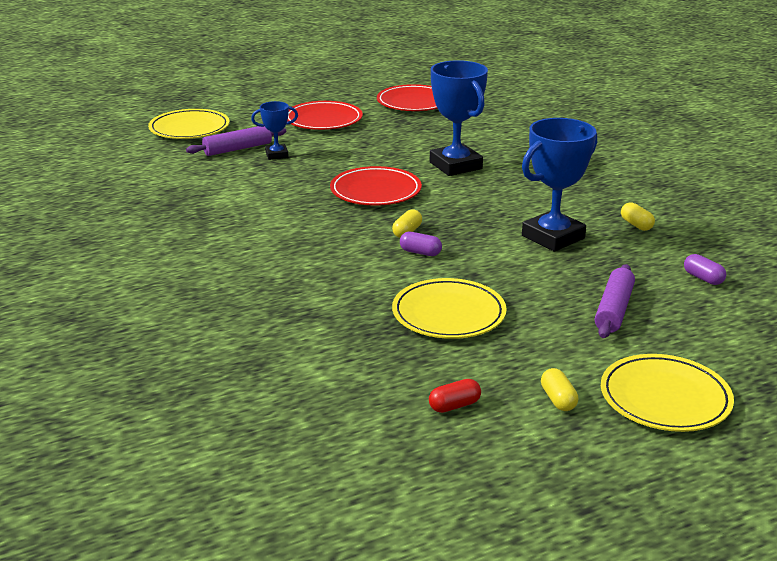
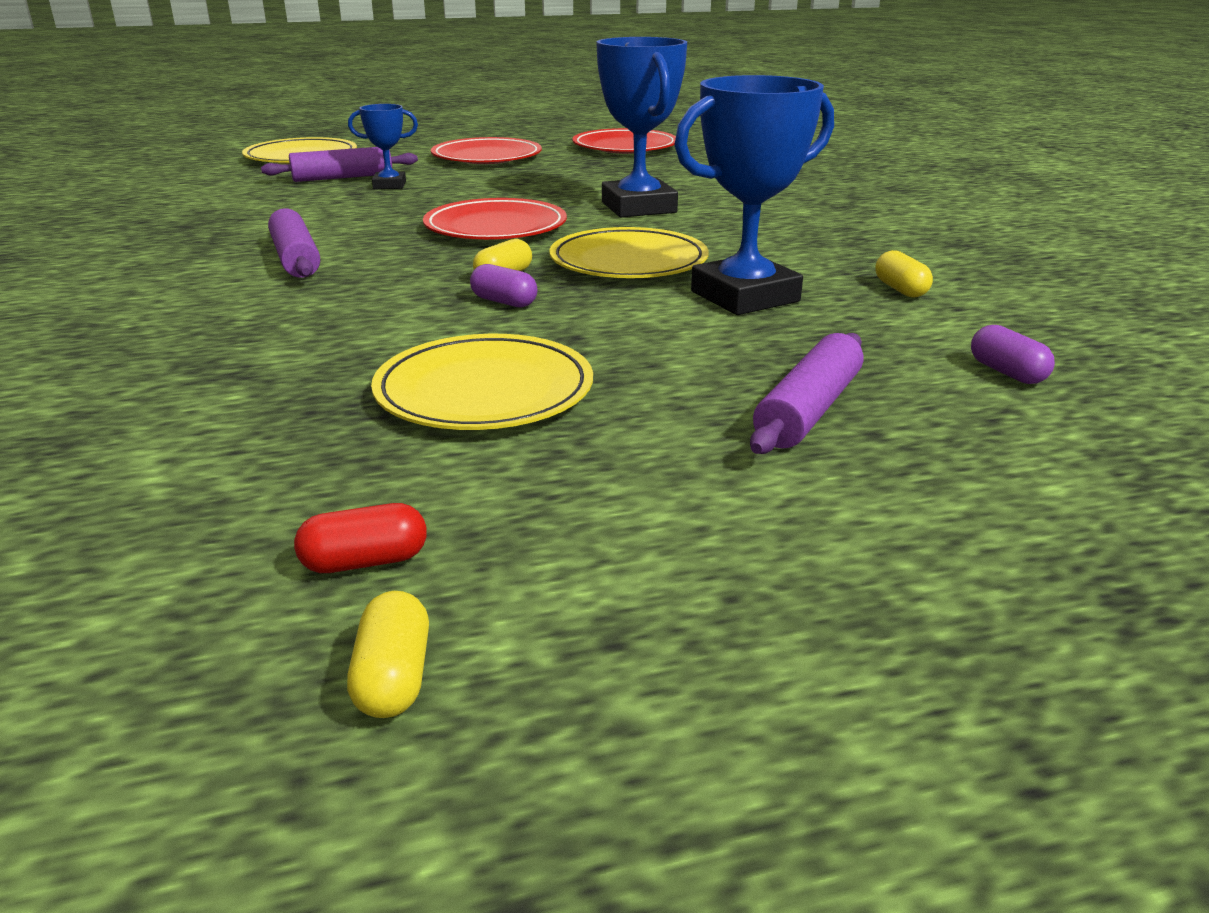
camera: 10 degrees right, 0 degrees up
yellow capsule [541,368,578,411] -> yellow capsule moved to [347,591,429,718]
yellow plate [601,354,734,432] -> yellow plate moved to [549,227,709,278]
none -> purple rolling pin [268,208,320,278]

